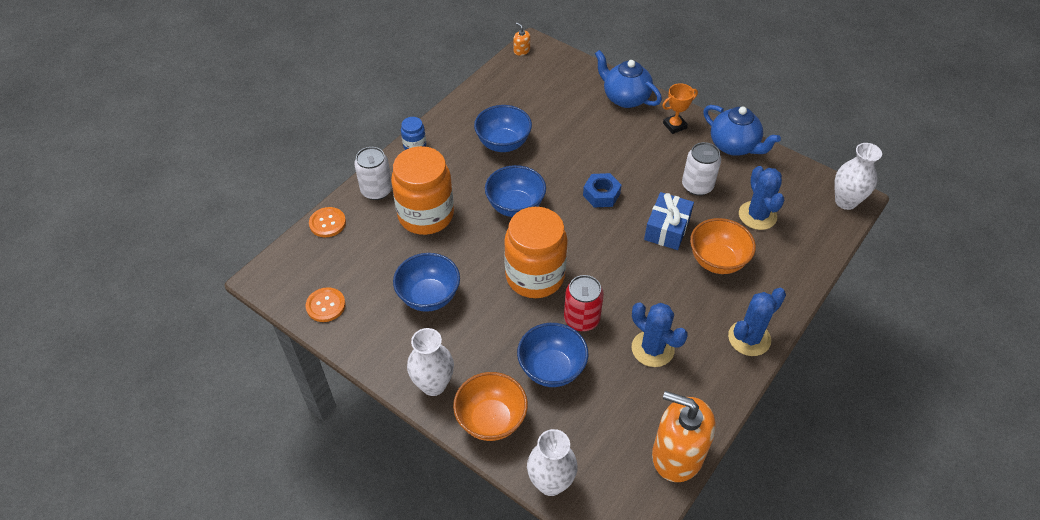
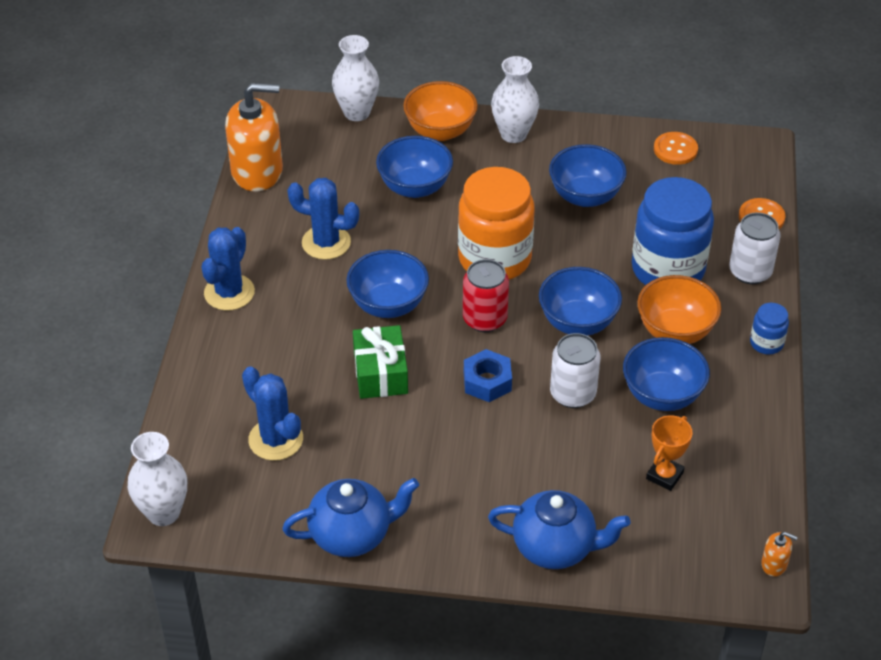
camera: 150 degrees right, 5 degrees down
orange jar [391,146,454,235] -> blue jar [632,177,714,285]
red can [564,275,604,331] -> red can moved to [463,259,509,332]
blue gift [644,192,694,250] -> green gift [353,325,408,399]
orange trophy [662,83,698,134] -> orange trophy moved to [646,415,693,491]
white can [682,142,721,196] -> white can moved to [550,333,600,408]
orange bowl [690,218,756,274] -> orange bowl moved to [637,275,721,344]
blue teapot [703,105,781,156] -> blue teapot turned 150 degrees clockwise [282,478,419,557]
none -> blue bowl [346,250,429,318]

